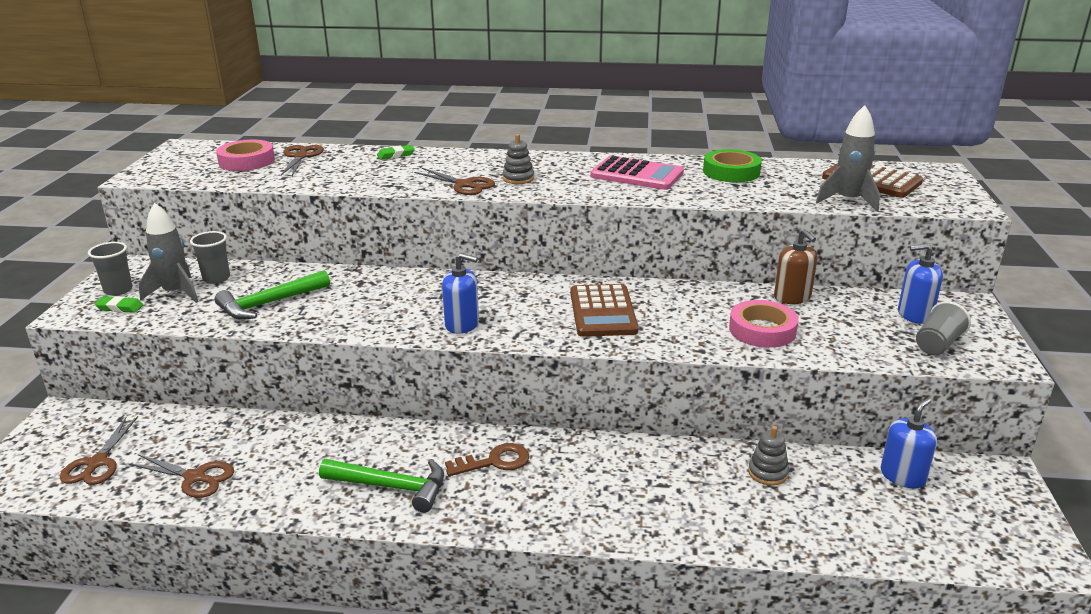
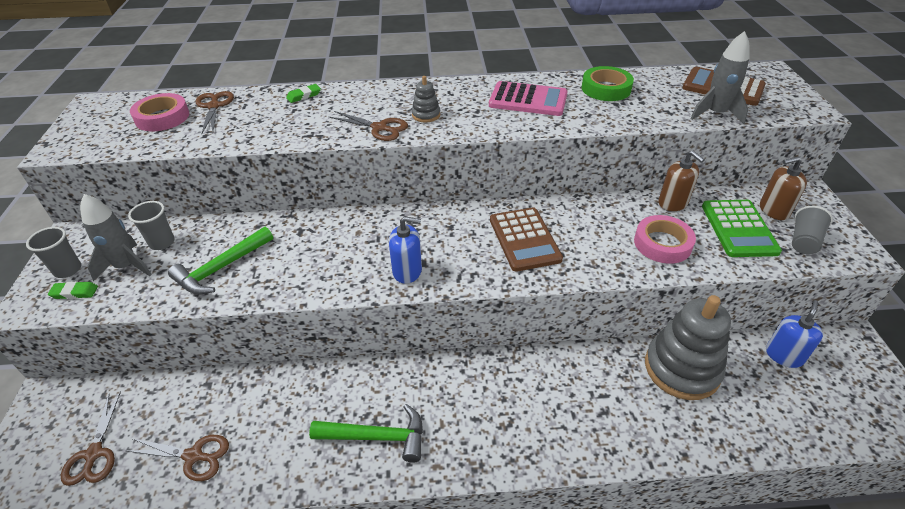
camera: 10 degrees left, 15 degrees up
brown key [445,443,529,476] -> none
grey stacking toy [748,426,789,486] -> grey stacking toy [645,295,731,400], size x2.27
blue soap dispenser [898,243,943,324] -> brown soap dispenser [760,157,807,220]
none -> green calculator [702,200,782,257]

